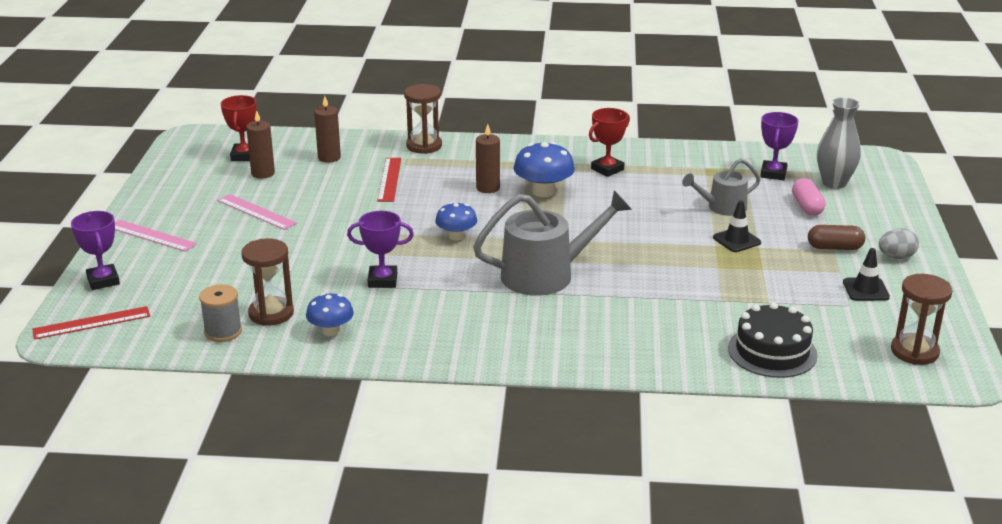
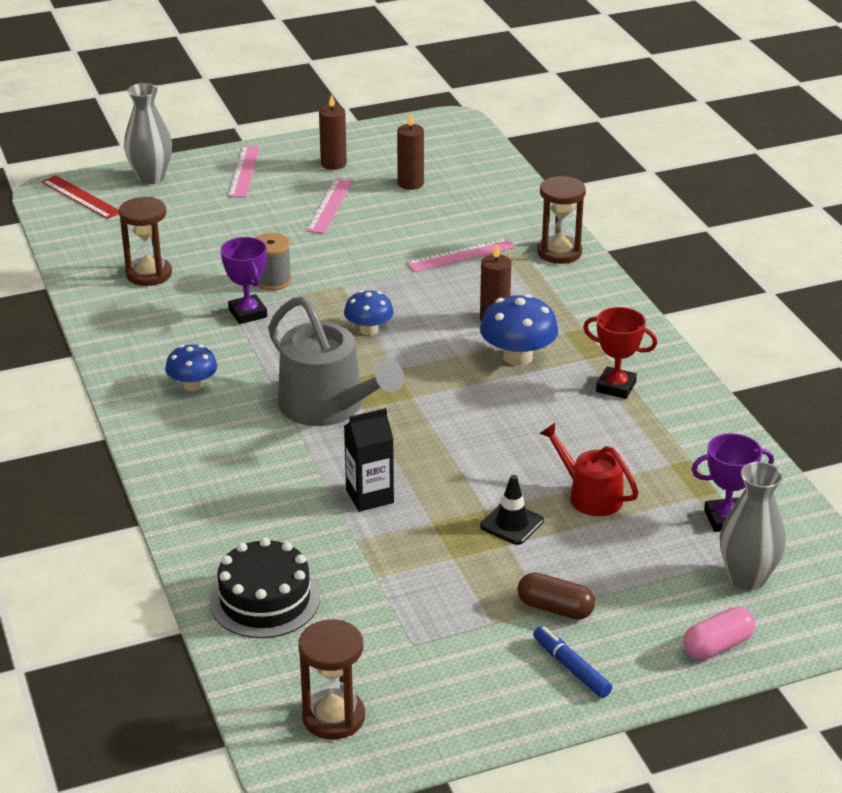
camera: 65 degrees right, 5 degrees up
purple trophy [71,211,120,290] -> grey vase [124,83,172,184]
grey spool [199,284,242,342] -> grey spool moved to [256,233,292,291]
red trophy [221,95,257,161] -> none
blue mushroom [306,293,354,336] -> blue mushroom moved to [165,345,218,391]
brown candle [314,96,341,163] -> brown candle moved to [319,94,347,170]
red ruler [377,158,401,202] -> pink ruler [406,238,515,272]
grey watering can [682,158,761,216] -> red watering can [539,423,639,516]
pink capsule [792,178,826,216] -> pink capsule moved to [683,607,756,660]
brown capsule [808,225,865,250] -> brown capsule turned 45 degrees counterclockwise [517,572,595,620]
black traffic cone [843,248,890,301] -> none
grey egg [879,228,919,259] -> blue marker [533,626,612,698]
none -> black carton [344,408,394,512]

